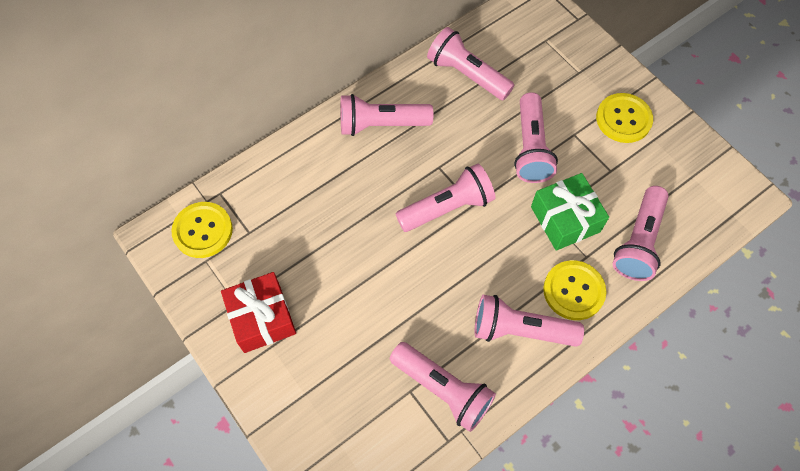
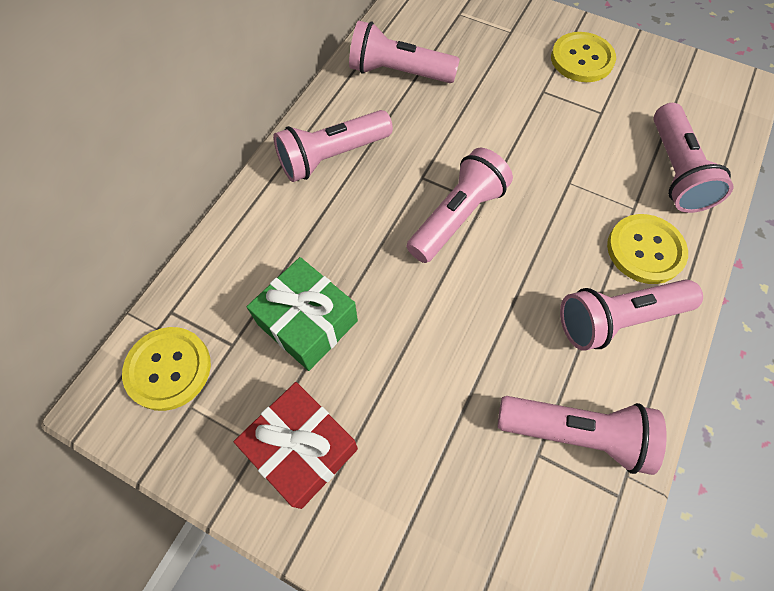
camera: 25 degrees left, 0 degrees up
pink flashlight [514,92,558,183] -> none
green gift [531,173,609,251] -> green gift moved to [247,257,358,371]

